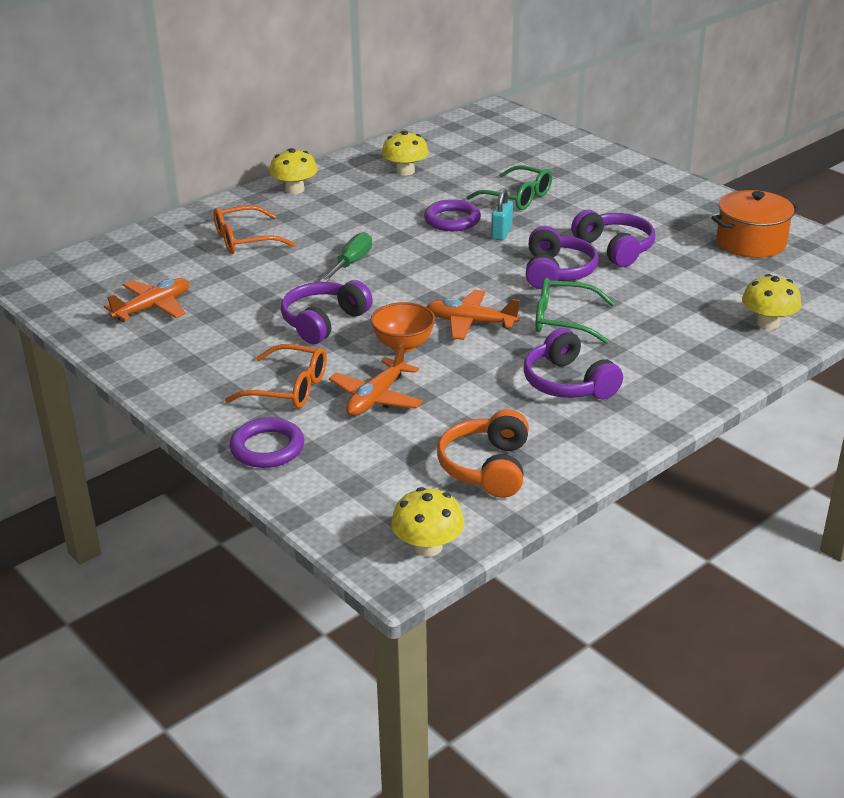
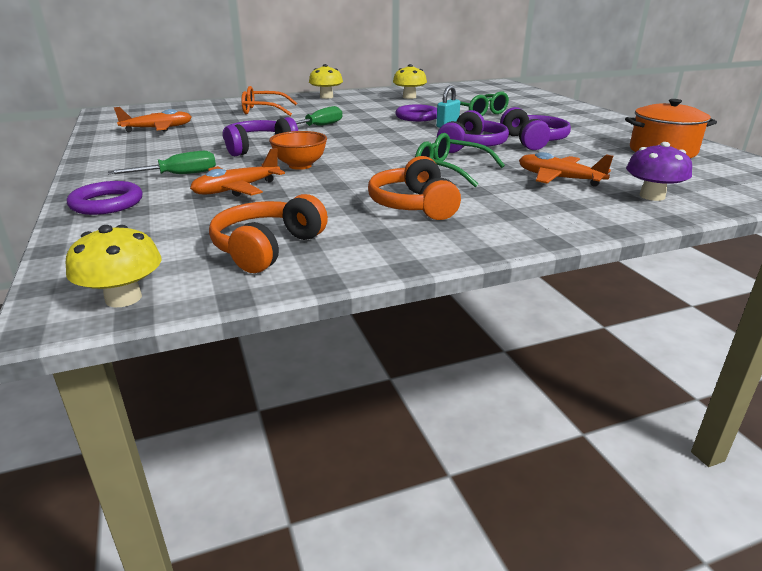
camera: 20 degrees right, 5 degrees down
orange glasses [225,344,327,409] -> green screwdriver [108,151,216,174]
orange plane [427,290,520,340] -> orange plane moved to [519,152,613,187]
purple headphones [523,328,623,399] -> orange headphones [368,156,461,220]
yellow mushroom [742,274,802,329] -> purple mushroom [626,142,692,201]

